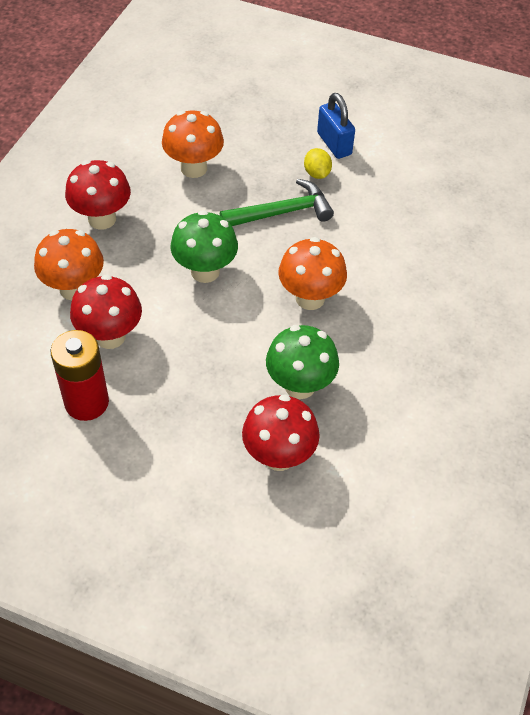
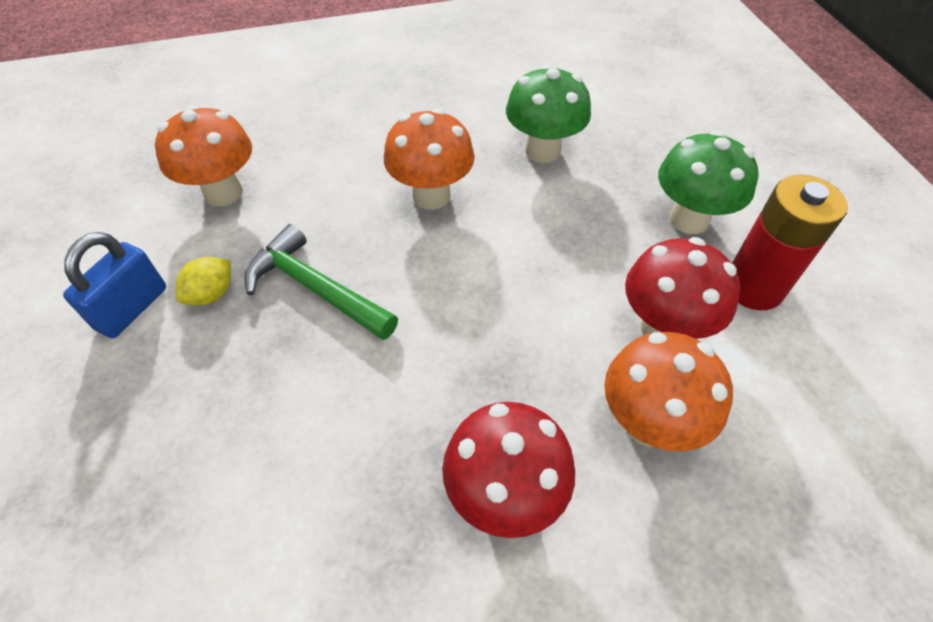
camera: 125 degrees left, 0 degrees up
orange mushroom [162,110,224,178] -> orange mushroom moved to [155,105,252,206]
green mushroom [171,210,238,283] -> green mushroom moved to [658,131,759,234]
red mushroom [242,394,320,471] -> none

